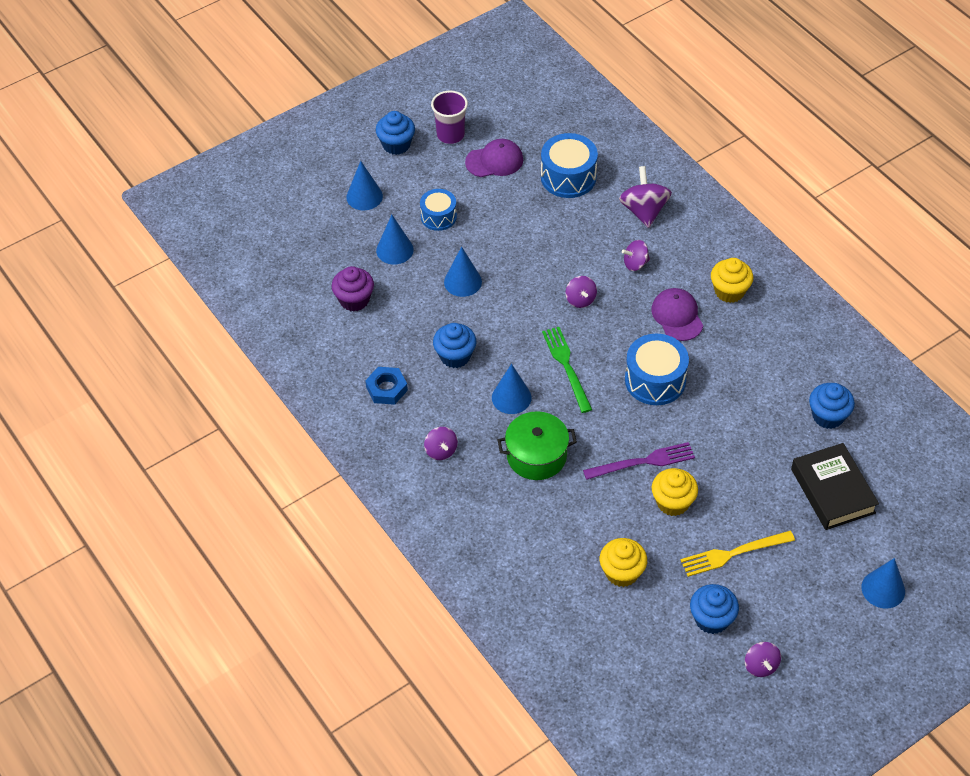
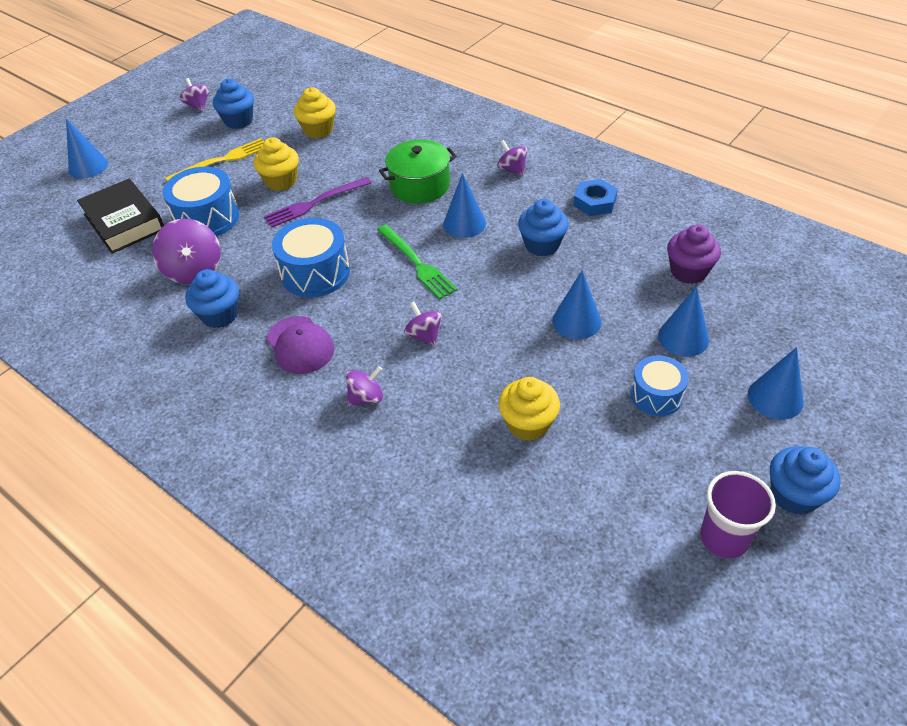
camera: 165 degrees right, 5 degrees down
purple cap [465,139,523,177] -> none
blue drum [541,133,598,198] -> blue drum moved to [163,167,240,237]
purple spinning top [619,166,672,228] -> purple spinning top moved to [152,219,220,284]
yellow cupcake [711,258,753,303] -> yellow cupcake moved to [499,377,560,441]
blue cupcake [809,383,855,429] -> blue cupcake moved to [185,269,239,328]

